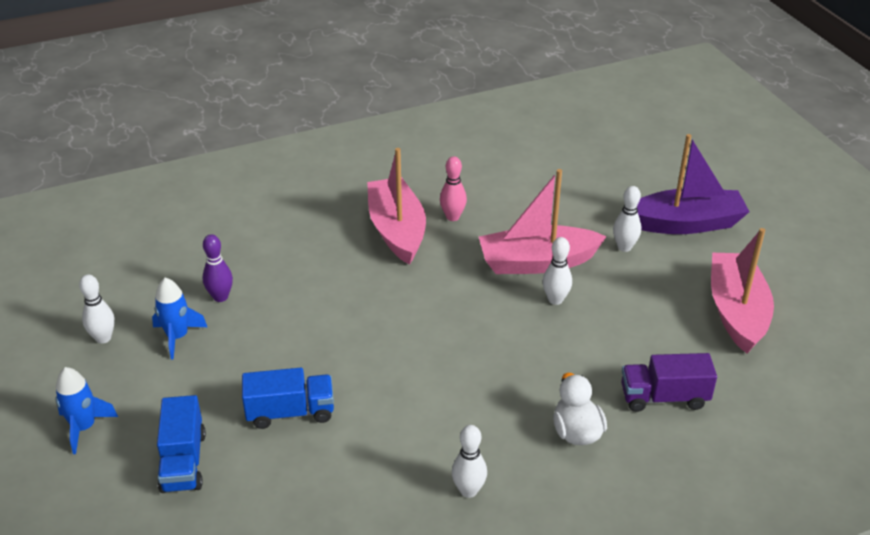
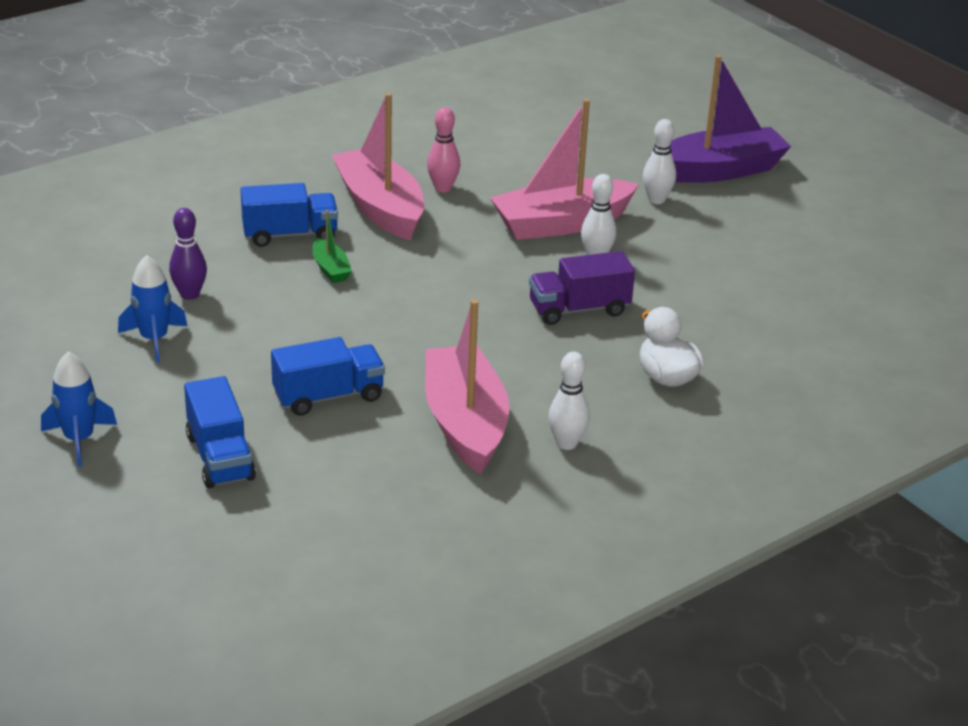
camera: 15 degrees left, 5 degrees down
white bowling pin [79,275,115,344] -> none
purple truck [621,353,717,412] -> purple truck moved to [529,251,635,325]
pink boat [711,228,774,354] -> pink boat moved to [425,299,510,474]
none -> blue truck [240,183,338,247]
none -> green boat [312,210,352,283]

